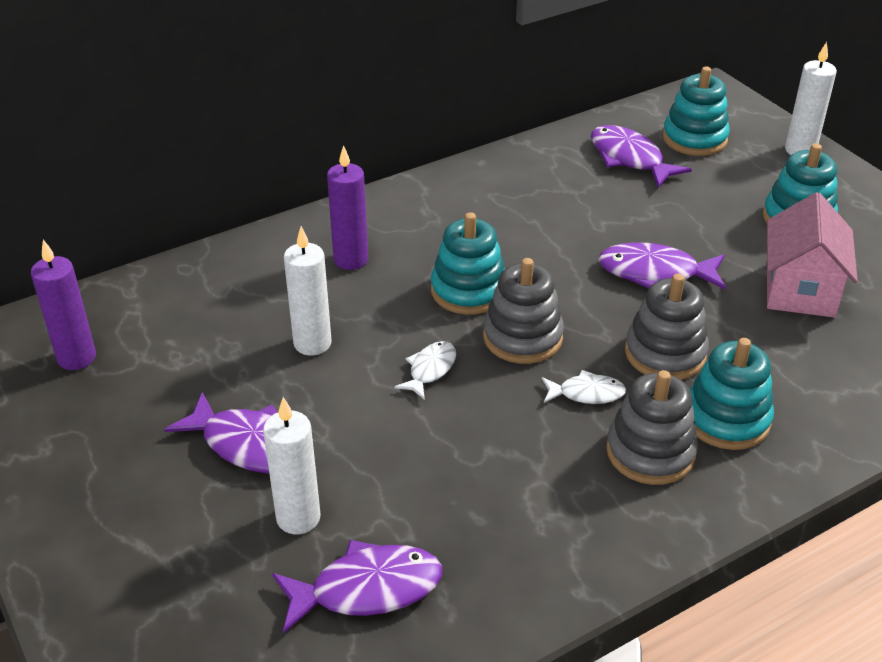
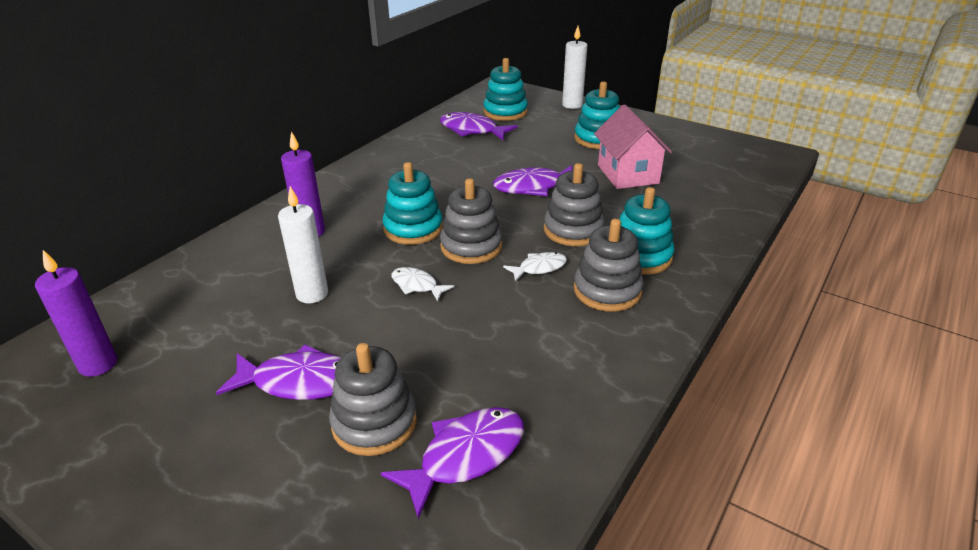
camera: 25 degrees left, 5 degrees down
white candle [263,397,321,534] -> grey stacking toy [329,343,417,456]
white fish [394,341,456,400] -> white fish turned 60 degrees counterclockwise [392,267,454,302]

